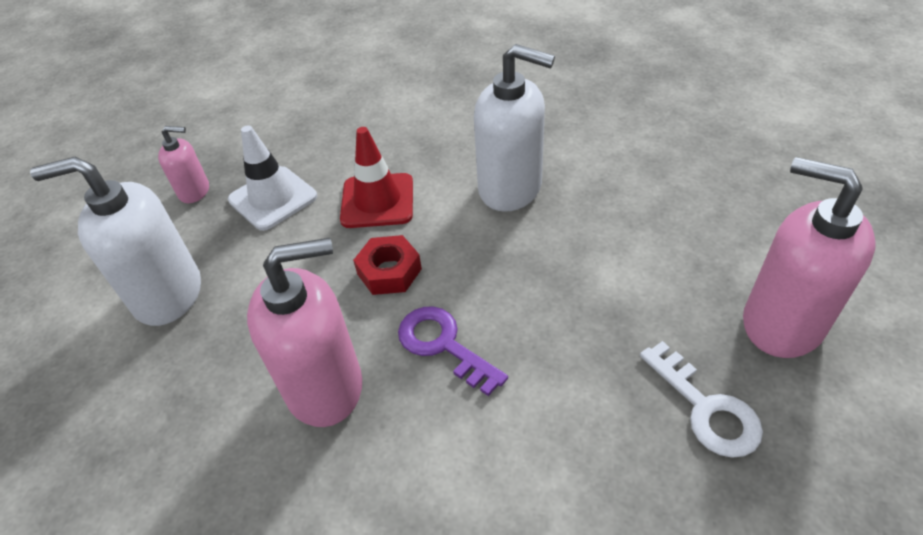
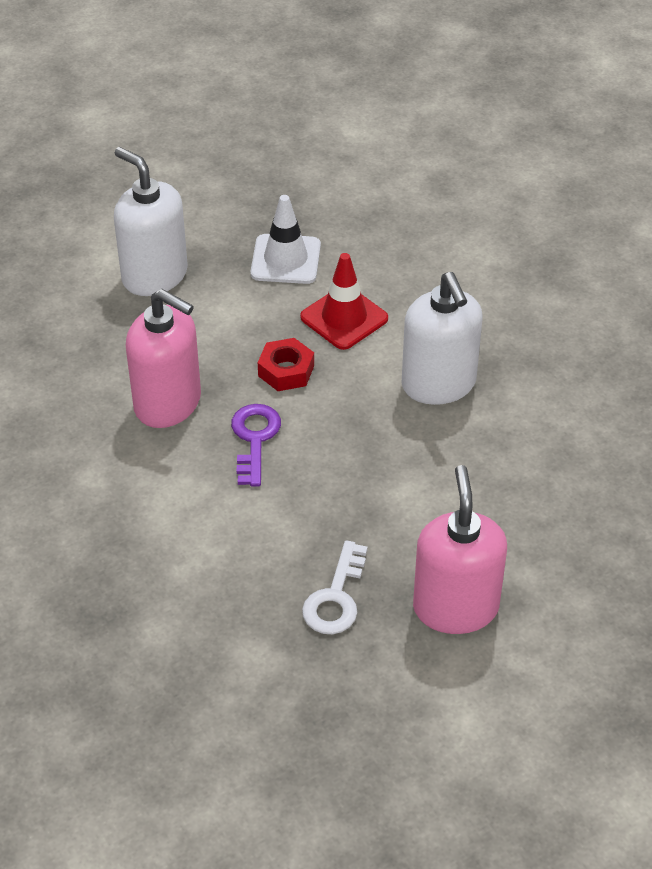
camera: 45 degrees right, 0 degrees up
pink soap dispenser [158,126,209,203] -> none

